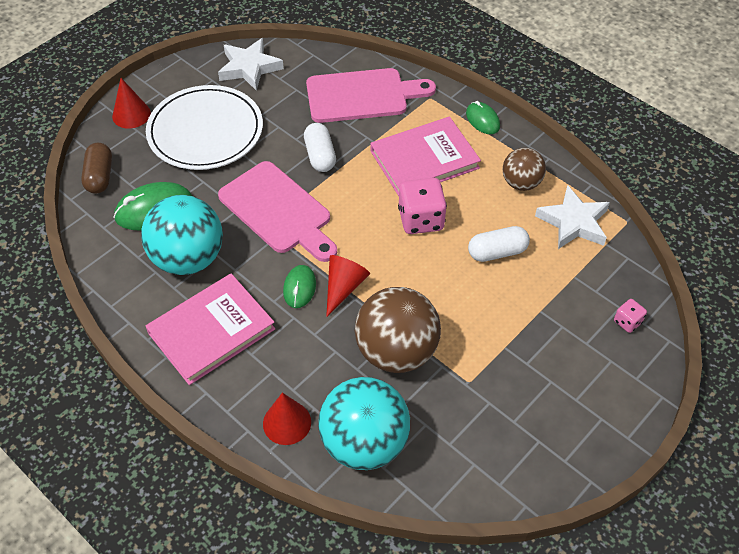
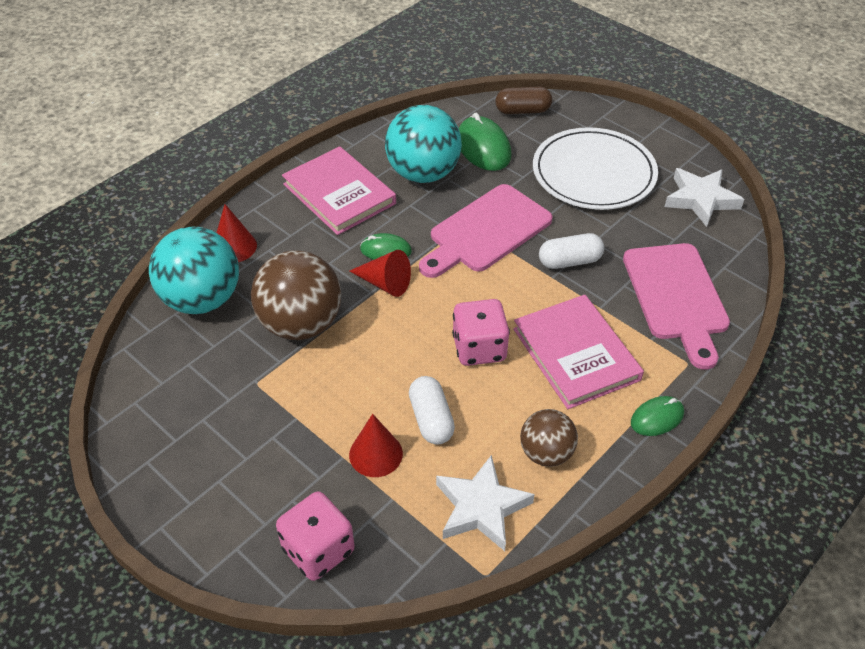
camera: 90 degrees right, 5 degrees down
red cone [112,78,151,129] -> red cone moved to [349,414,403,477]
pink dice [614,299,647,333] -> pink dice [276,491,355,581], size x1.97

